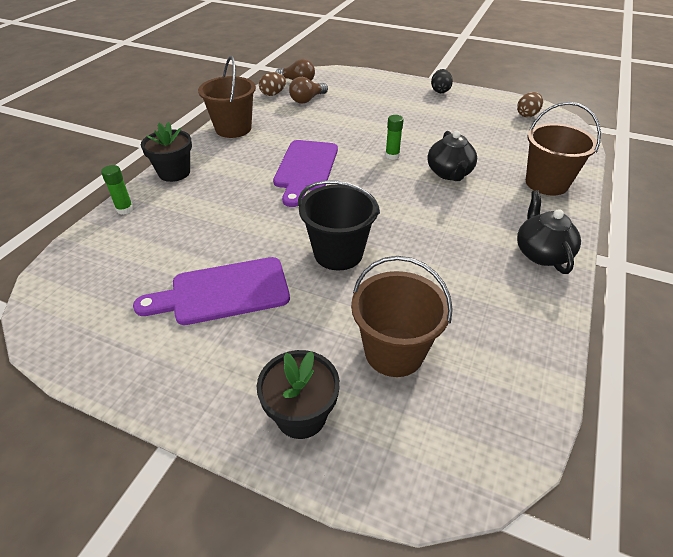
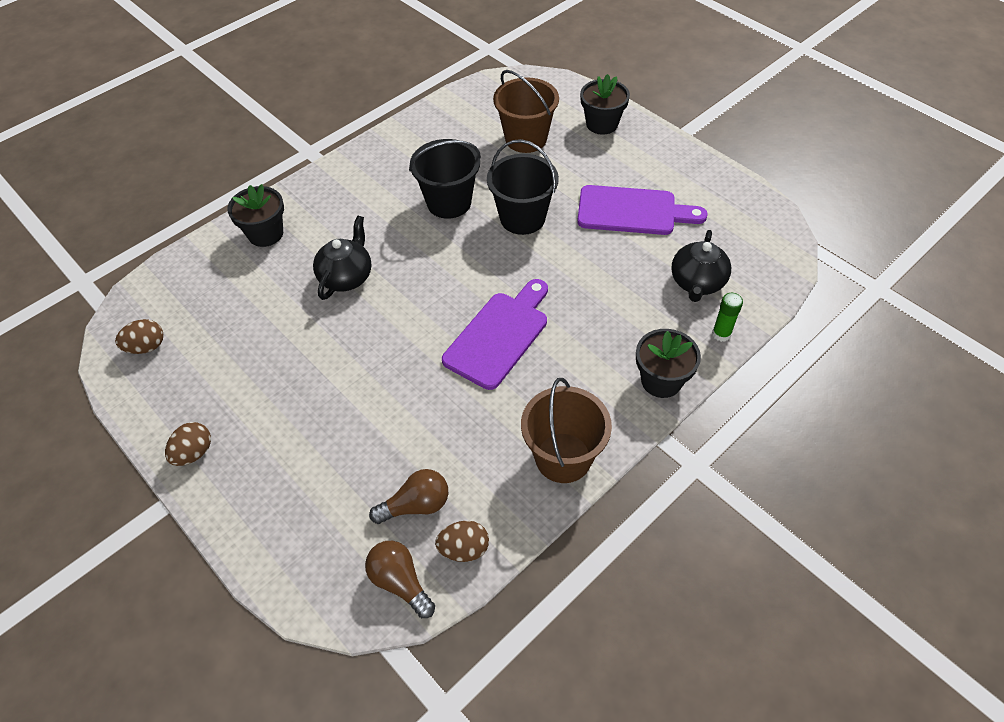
camera: 155 degrees left, 10 degrees up
green glue stick [385,115,404,160] -> none
black egg [431,69,453,93] -> brown egg [165,422,211,466]
black teapot [517,190,581,274] -> black teapot moved to [671,230,731,302]
brown bucket [526,102,601,195] -> black flower pot [227,184,284,247]
none -> black bucket [409,139,481,219]

